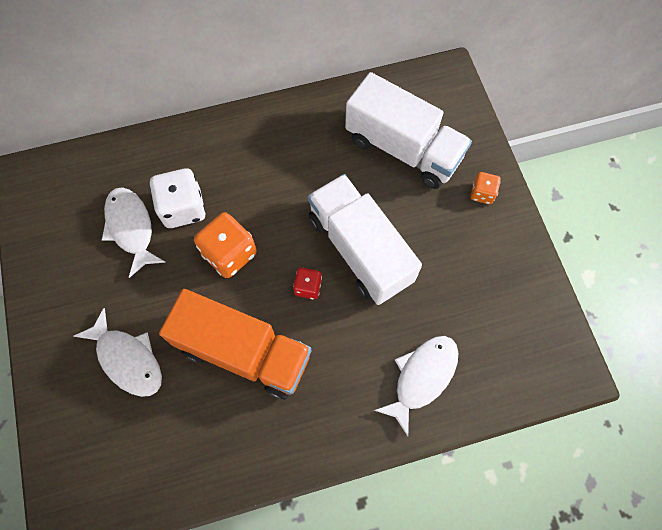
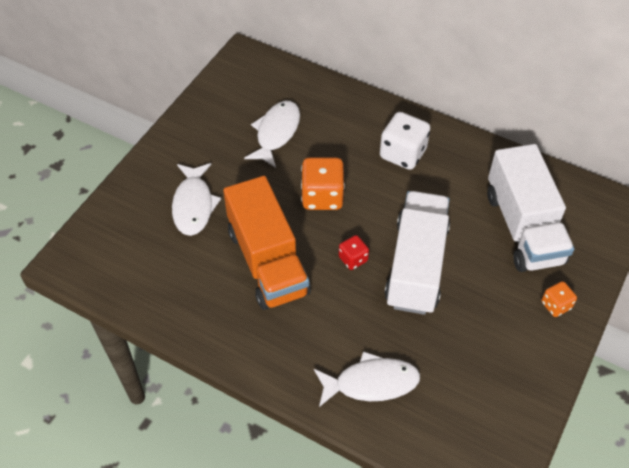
camera: 45 degrees right, 15 degrees down
white dice [150,168,206,228] -> white dice moved to [380,112,430,170]

